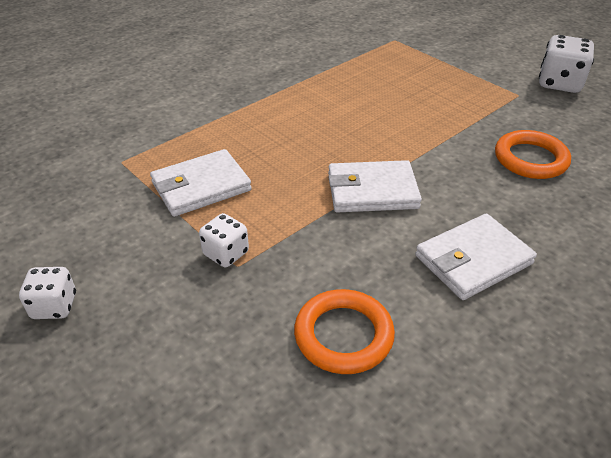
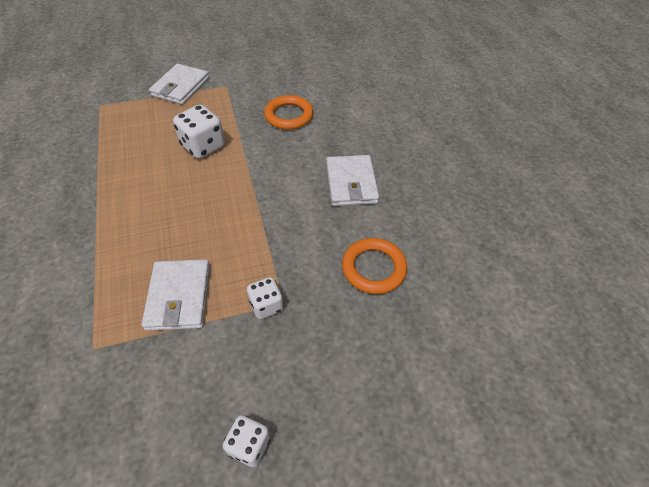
camera: 65 degrees left, 10 degrees up
white wallet [328,160,422,213] -> white wallet moved to [149,64,209,105]
white dice [539,35,594,93] -> white dice moved to [173,105,225,159]

